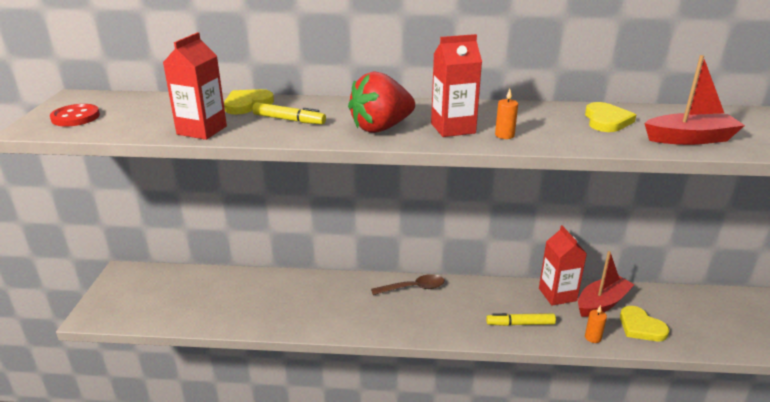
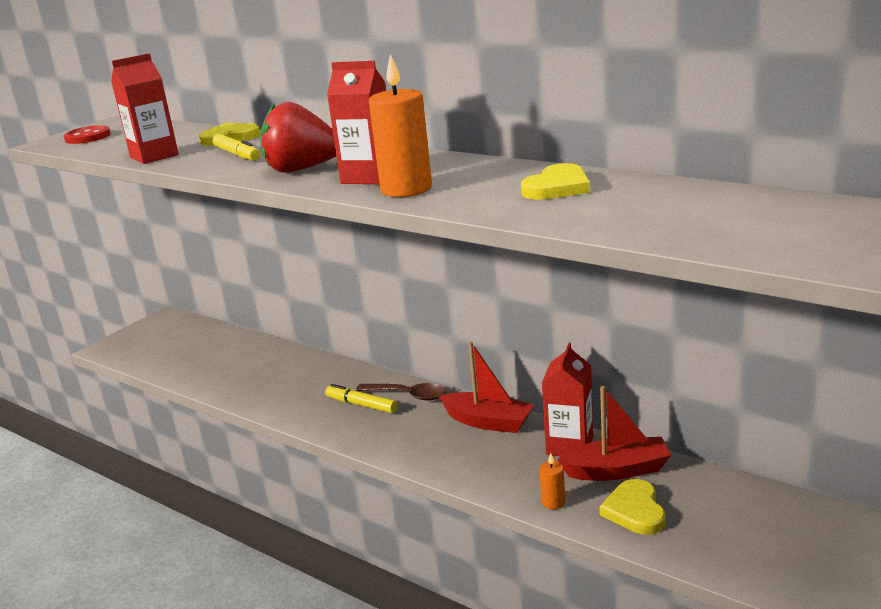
camera: 35 degrees right, 5 degrees down
yellow marker [486,313,556,326] -> yellow marker moved to [325,384,398,413]
orange candle [495,89,518,139] -> orange candle [369,54,432,197], size x2.13
red boat [644,55,745,145] -> red boat moved to [439,341,534,433]

